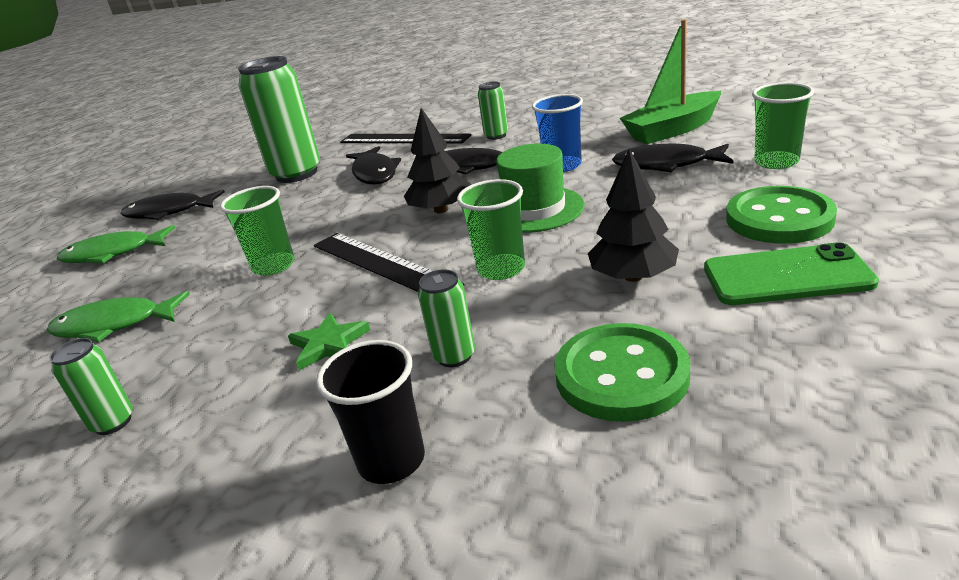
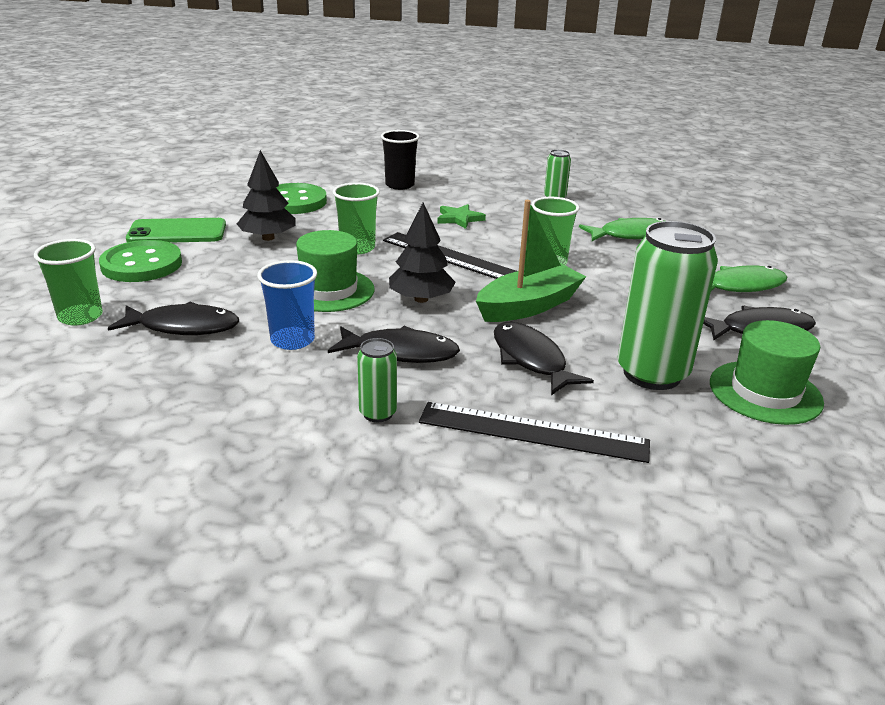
camera: 165 degrees right, 0 degrees up
green can [418,269,475,367] -> none
green boat [620,19,721,144] -> green boat moved to [476,200,586,322]
none -> green hat [710,320,824,425]

